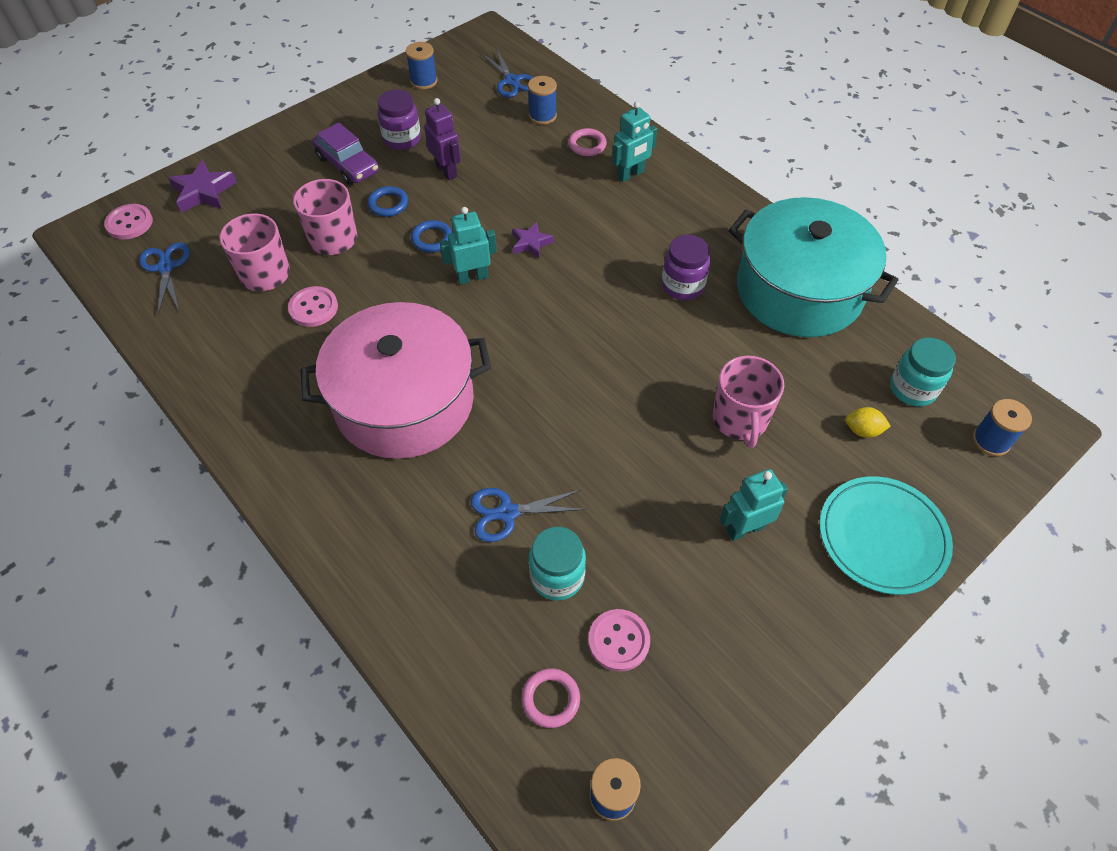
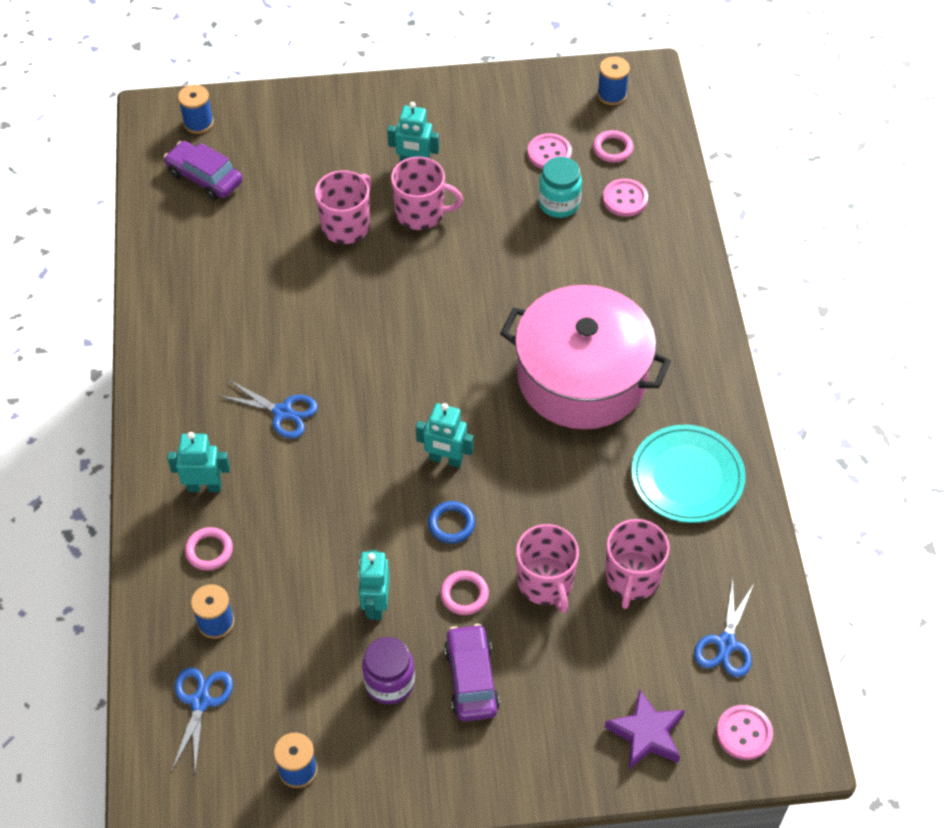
camera: 145 degrees left, 0 degrees up
pink button [288,286,338,327] -> pink button moved to [603,179,648,217]
blue ring [368,186,408,217] -> pink ring [440,571,489,615]
purple robot [424,98,461,180] -> turquoise robot [358,550,390,620]
blue scissors [471,488,586,542] -> blue scissors moved to [219,380,318,439]
purple star [512,222,554,258] -> none
purple jar [662,235,710,300] -> none
turquoise pot [729,197,898,337] -> none
turquoise plate [820,476,953,595] -> turquoise plate moved to [631,425,746,523]
yellow lemon [846,407,891,438] -> none
turquoise jar [890,337,956,406] -> purple car [164,141,243,200]
none -> pink mug [391,157,463,230]

